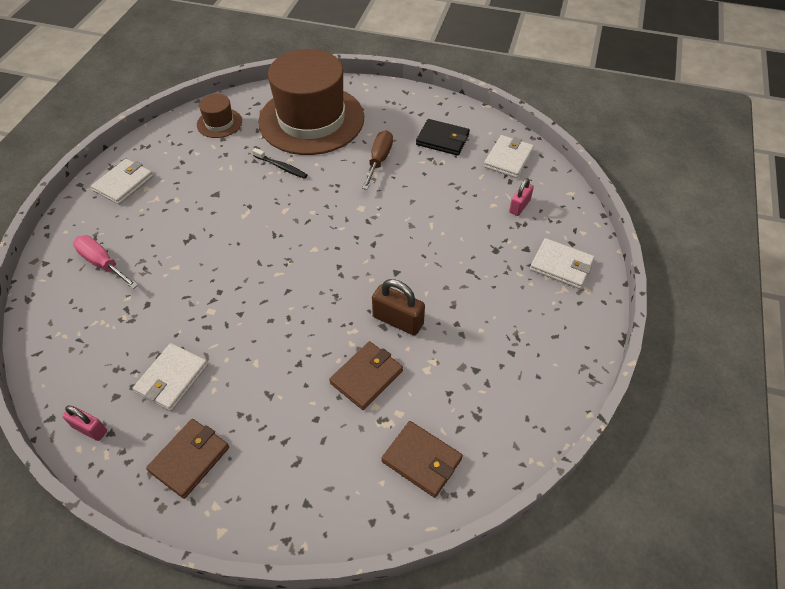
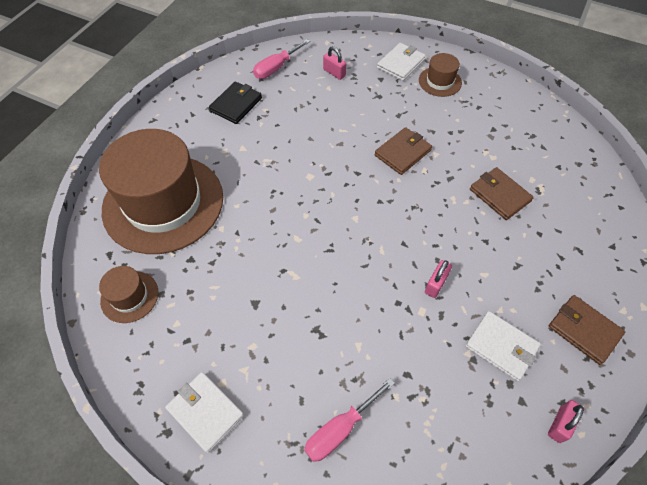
camera: 80 degrees left, 5 degrees up
black toothbrush [252,148,307,179] -> none
brown screwdriver [362,130,393,190] -> none
brown padlock [372,279,425,335] -> none
brown wallet [381,421,463,498] -> brown wallet moved to [375,127,432,175]
white wallet [484,135,534,178] -> pink screwdriver [253,39,310,79]
none -> brown hat [419,53,462,97]
none -> pink padlock [425,260,452,298]

